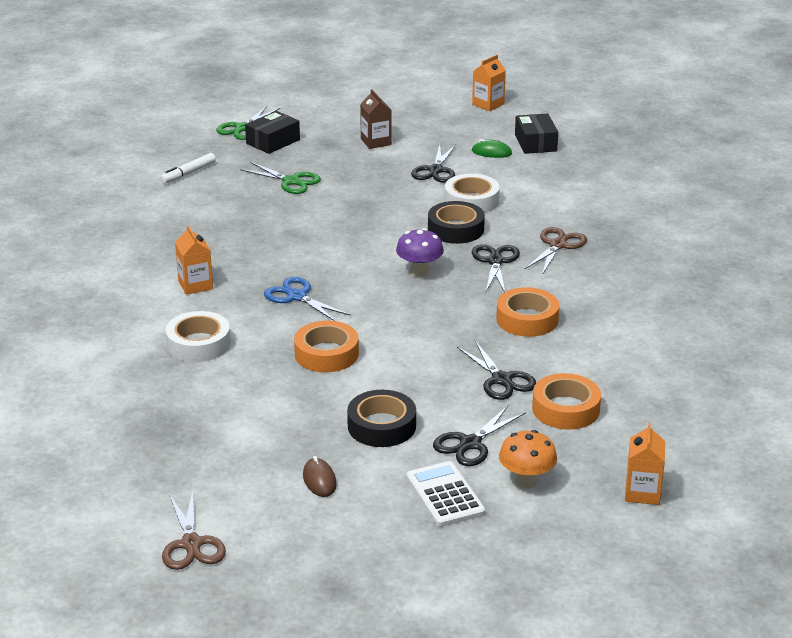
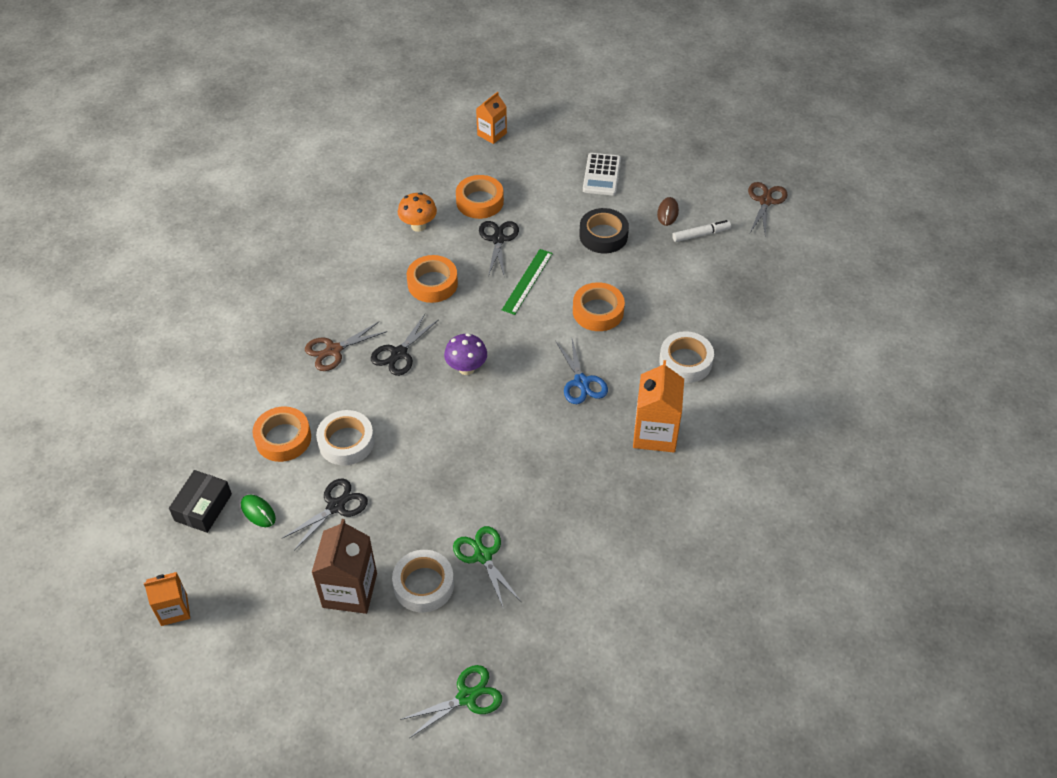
camera: 150 degrees left, 20 degrees up
white marker [161,153,216,184] -> white marker moved to [672,220,731,242]
orange carton [175,225,213,295] -> orange carton [633,360,684,452], size x1.61
black box [245,111,300,154] -> none
brown carton [360,89,392,149] -> brown carton [311,519,377,614], size x1.61
black tape [428,201,485,244] -> none
black scissors [433,406,526,466] -> none
orange mushroom [499,430,557,489] -> orange mushroom moved to [398,192,437,232]
none -> orange tape [253,407,311,462]
none -> white tape [392,550,454,612]
none -> green ruler [502,249,553,315]

